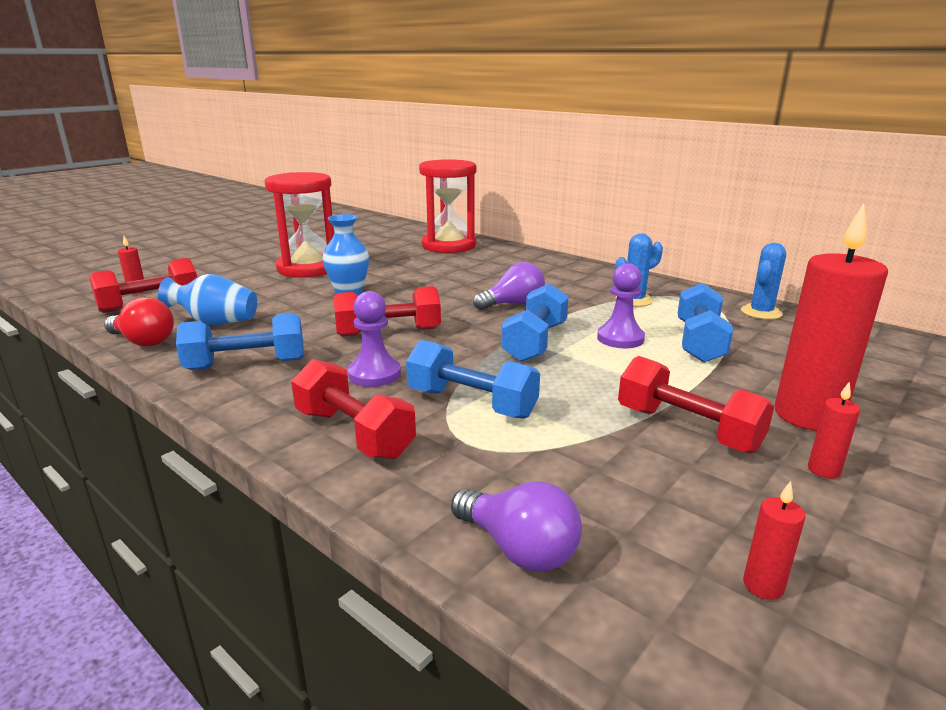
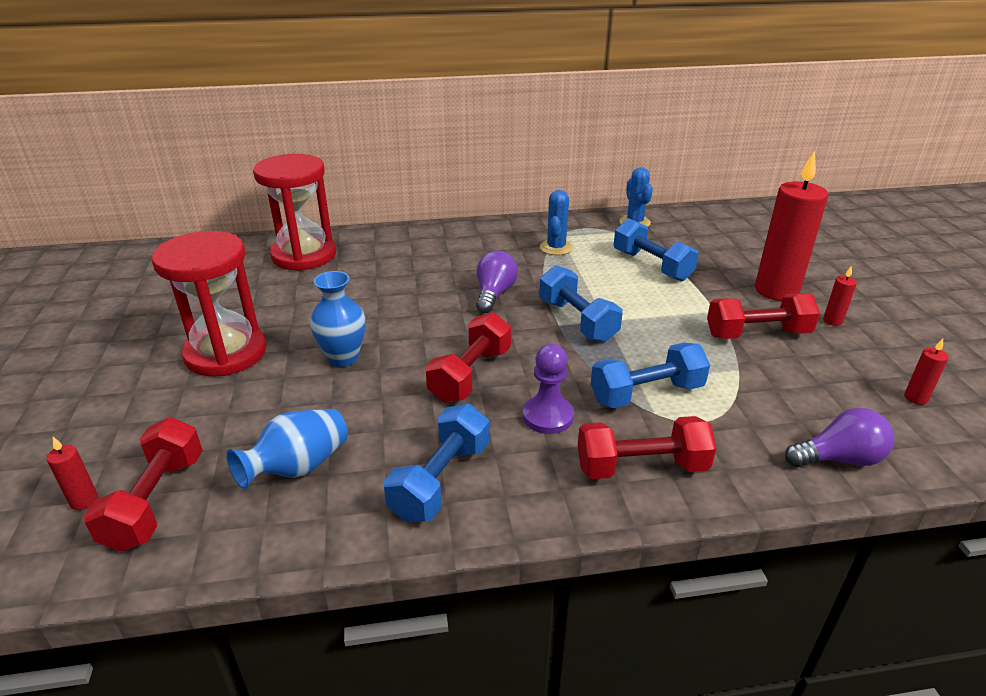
camera: 50 degrees left, 10 degrees up
red light bulb [104,297,174,347] -> none
purple pawn [597,263,645,348] -> none

